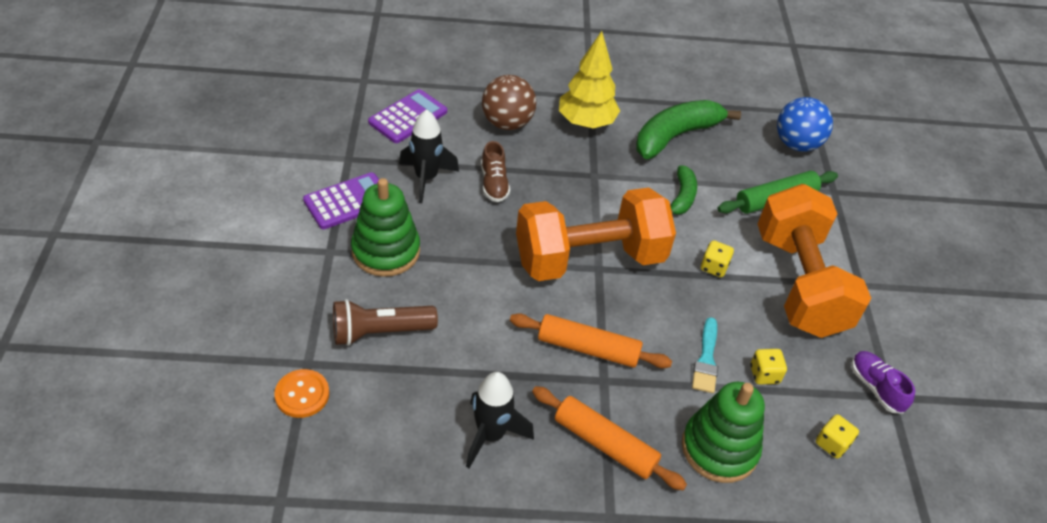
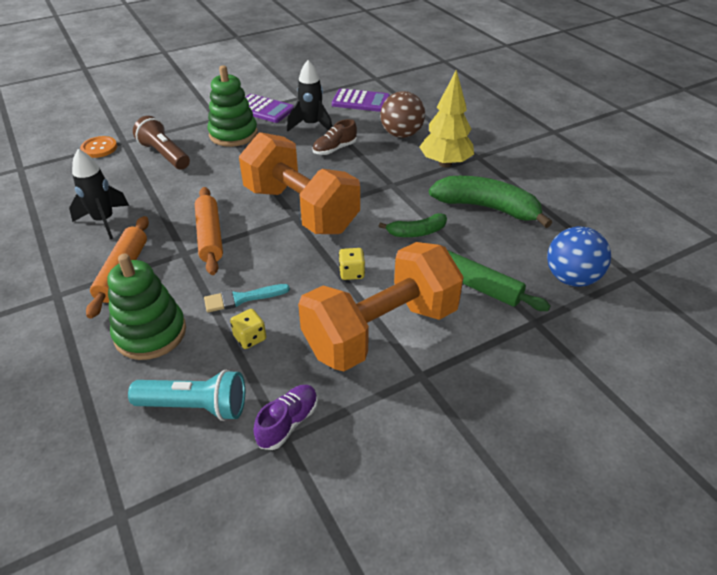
camera: 65 degrees right, 5 degrees down
yellow dice [816,414,859,459] -> turquoise flashlight [128,370,245,421]

